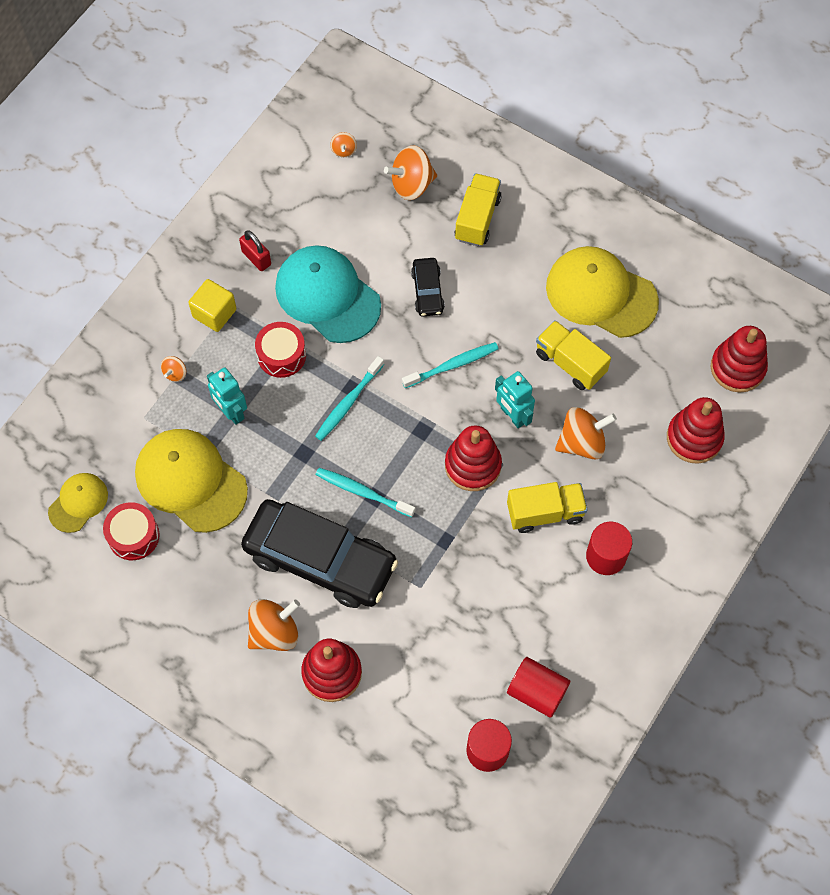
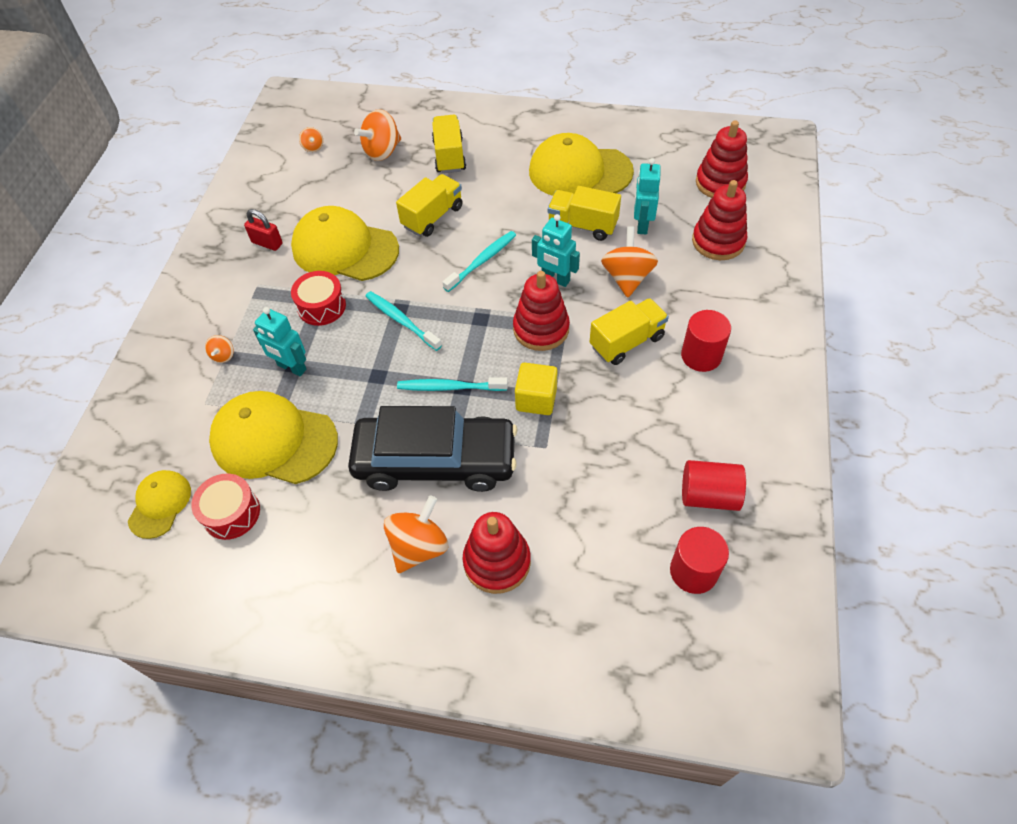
camera: 20 degrees left, 10 degrees down
yellow cube [188,279,237,332] -> yellow cube moved to [515,363,558,415]
turquoise cap [275,245,381,343] -> yellow cap [291,206,399,281]
turquoise toothbrush [315,356,384,441] -> turquoise toothbrush turned 120 degrees clockwise [366,291,442,351]
black car [411,258,445,316] -> yellow truck [396,174,463,237]
orange spinning top [555,407,617,459] -> orange spinning top turned 45 degrees counterclockwise [601,226,658,298]
none -> turquoise robot [634,158,661,234]

